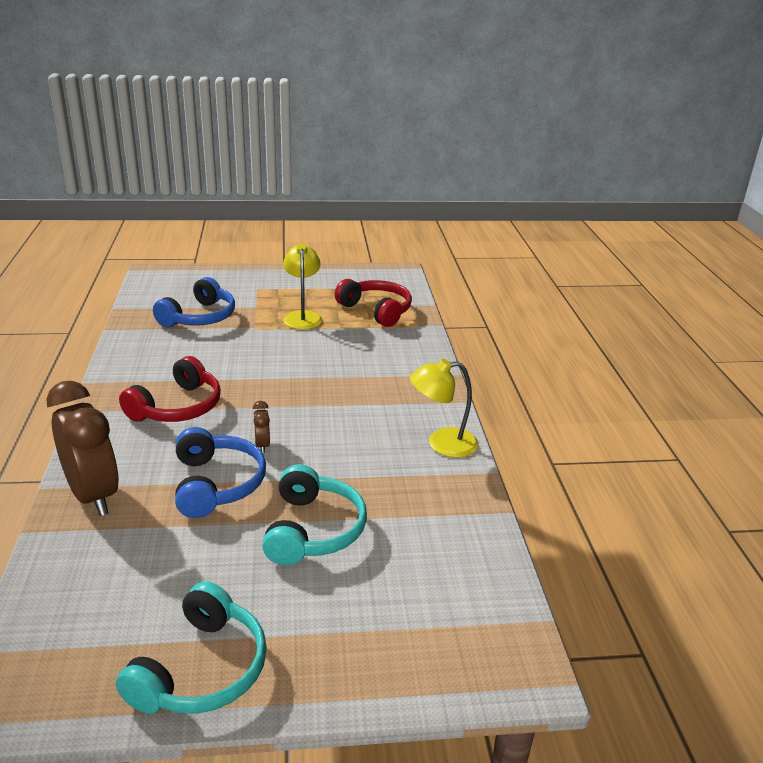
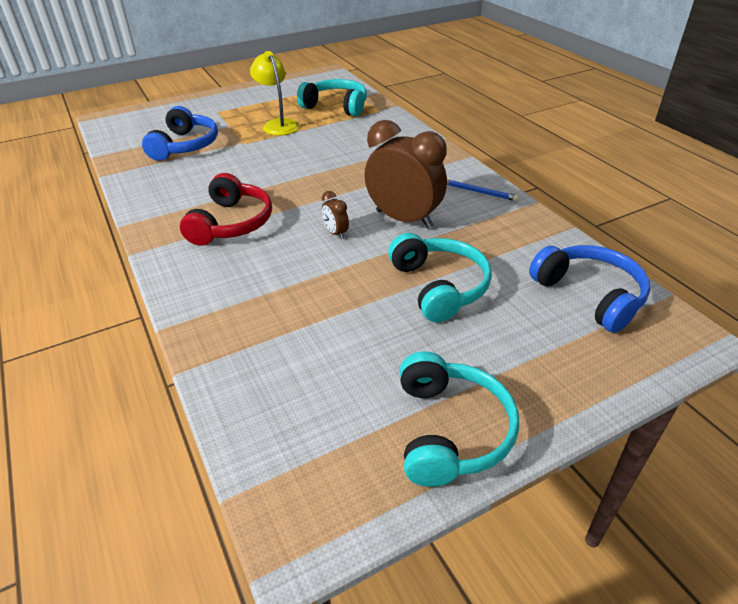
camera: 20 degrees left, 10 degrees up
brown clock [46,381,119,516] -> brown clock moved to [364,120,447,229]
blue headphones [175,427,266,518] -> blue headphones moved to [529,245,650,333]
red headphones [335,279,412,327] -> turquoise headphones [297,79,367,117]
yellow lamp [410,359,479,458] -> blue pencil [447,180,519,201]

